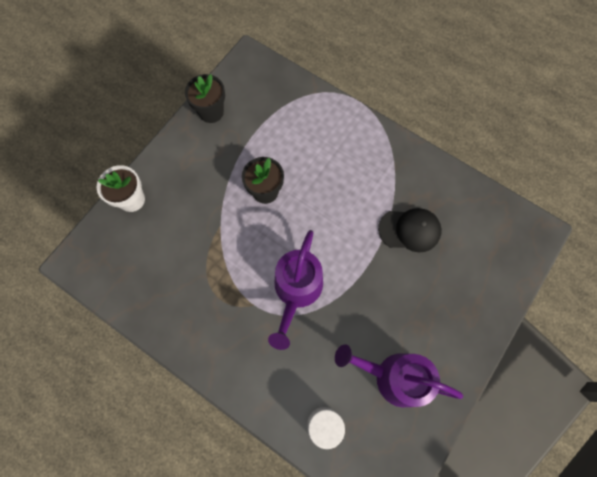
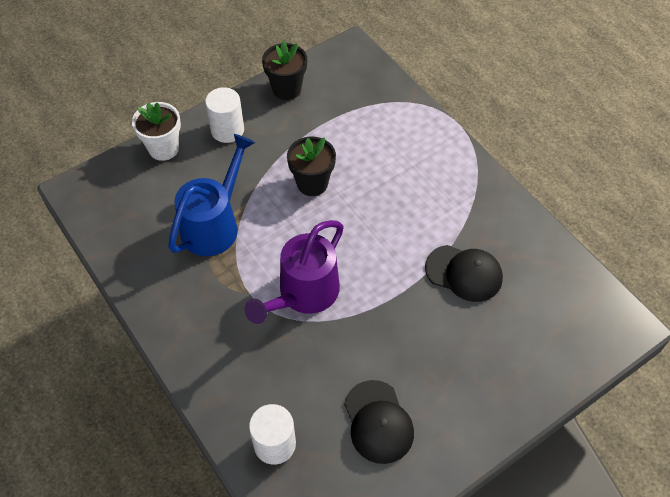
camera: 20 degrees right, 15 degrees down
purple watering can [335,344,463,407] -> black cap [344,380,414,464]
none -> blue watering can [168,134,255,256]
none -> white cylinder [205,87,244,143]

